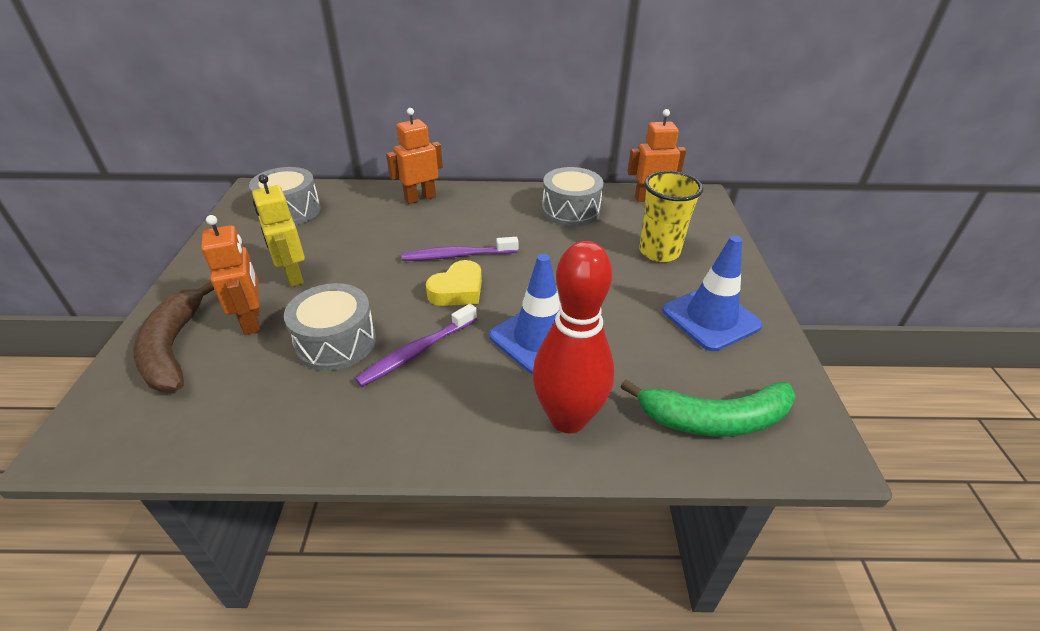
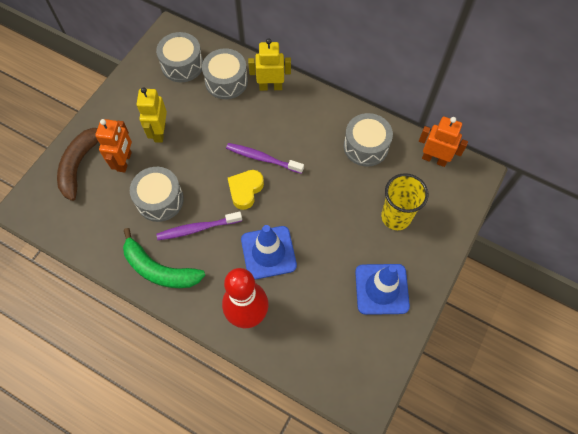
camera: 30 degrees right, 25 degrees up
orange robot [386,108,443,204] -> yellow robot [248,39,291,91]
yellow heart [426,260,482,306] -> yellow heart turned 135 degrees clockwise [228,170,264,210]
green banana [621,379,796,436] -> green banana moved to [123,228,205,288]
none -> grey drum [202,48,248,99]

